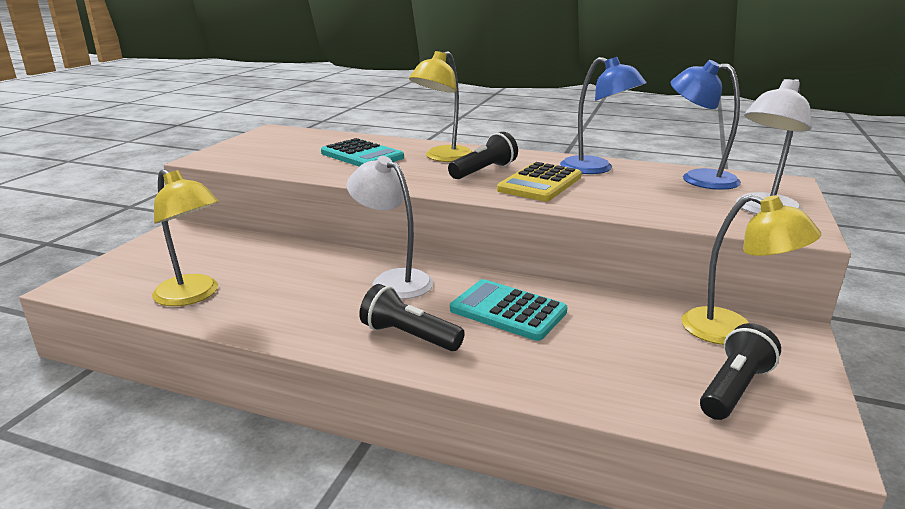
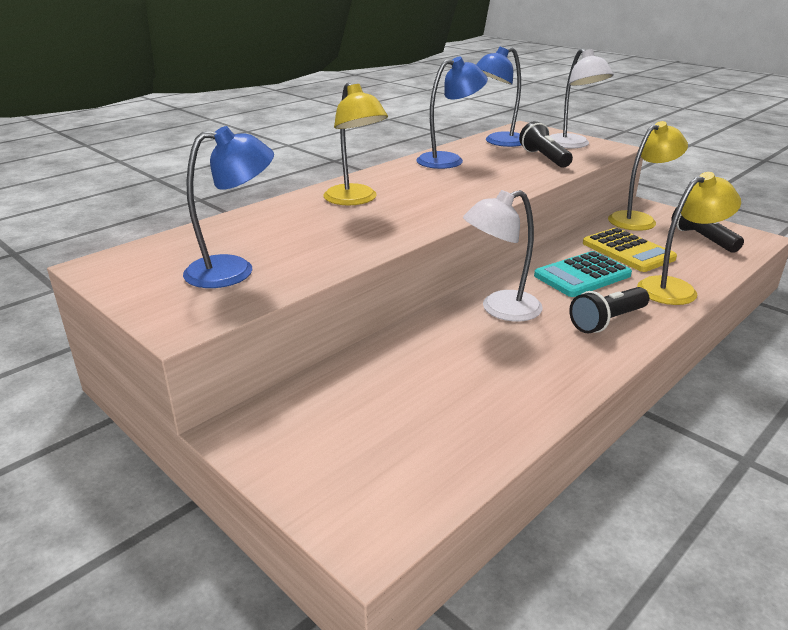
camera: 65 degrees left, 5 degrees up
yellow lamp [152,169,219,306] -> yellow lamp moved to [637,172,741,305]
turquoise calculator [321,138,404,166] -> none
black flashlight [448,132,518,179] -> black flashlight moved to [519,121,573,168]
yellow calculator [497,162,582,201] -> yellow calculator moved to [583,228,677,272]
none -> blue lamp [183,126,274,288]

